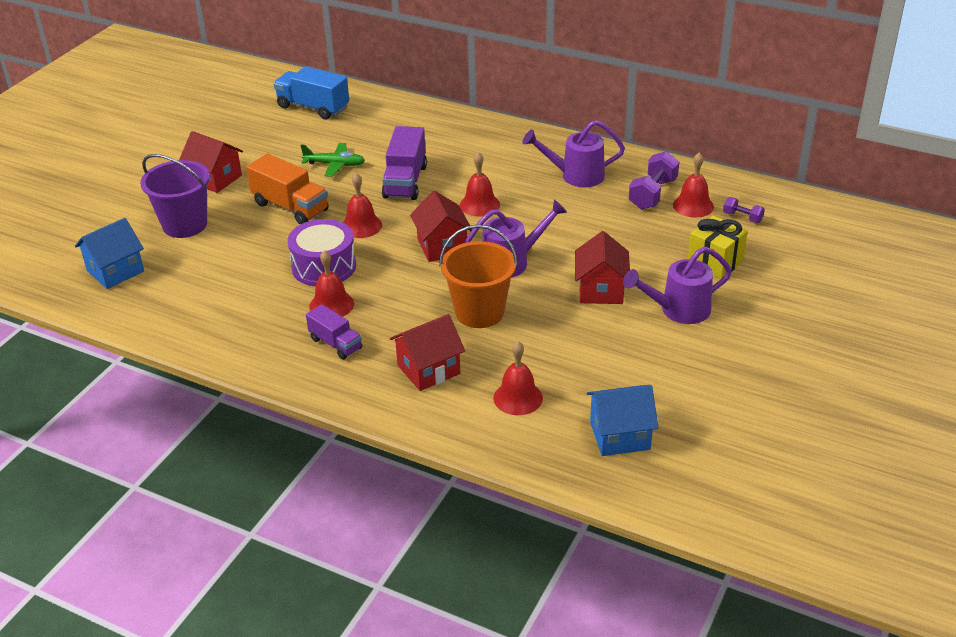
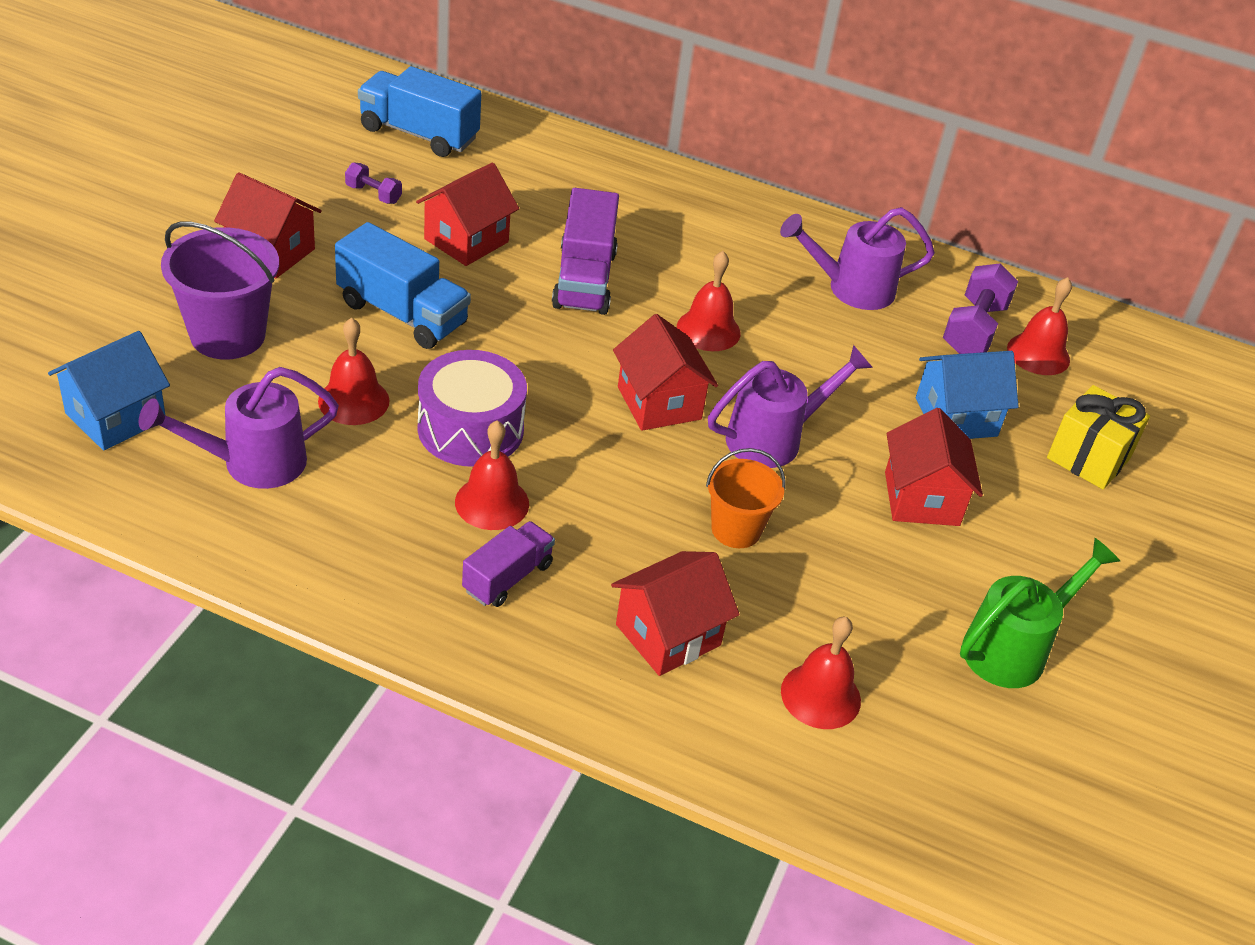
camera: 10 degrees left, 5 degrees up
orange truck [246,154,329,225] -> blue truck [335,222,471,349]
green plane [300,143,365,177] -> red house [416,163,519,266]
purple truck [306,304,362,360] -> purple truck turned 90 degrees counterclockwise [462,521,555,607]
red bell [343,173,382,238] -> red bell moved to [318,318,390,425]
orange bucket [439,224,518,328] -> orange bucket [706,448,785,548], size x0.63
blue house [587,385,659,456] -> blue house moved to [916,351,1019,439]
purple watering can [623,247,732,324] -> purple watering can moved to [139,367,339,489]
purple dumbbell [723,197,765,223] -> purple dumbbell moved to [345,162,402,204]
none -> green watering can [960,538,1120,688]

